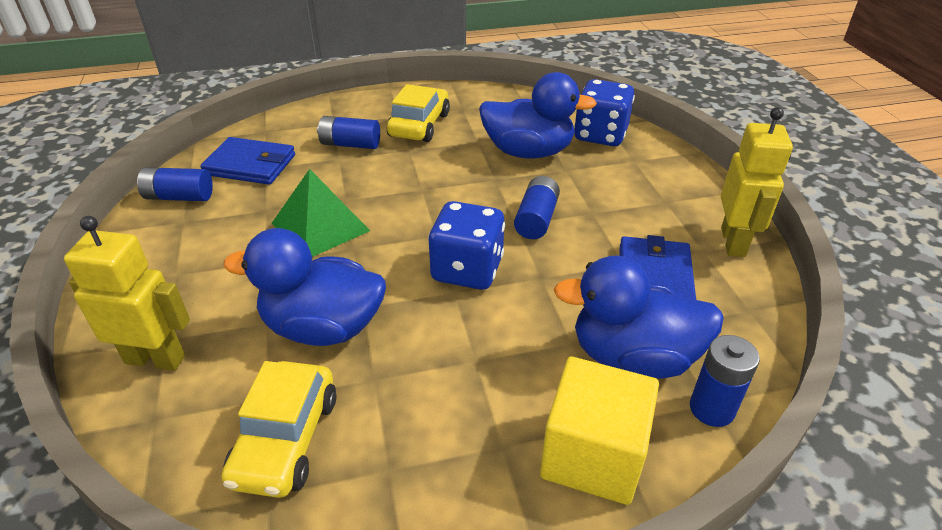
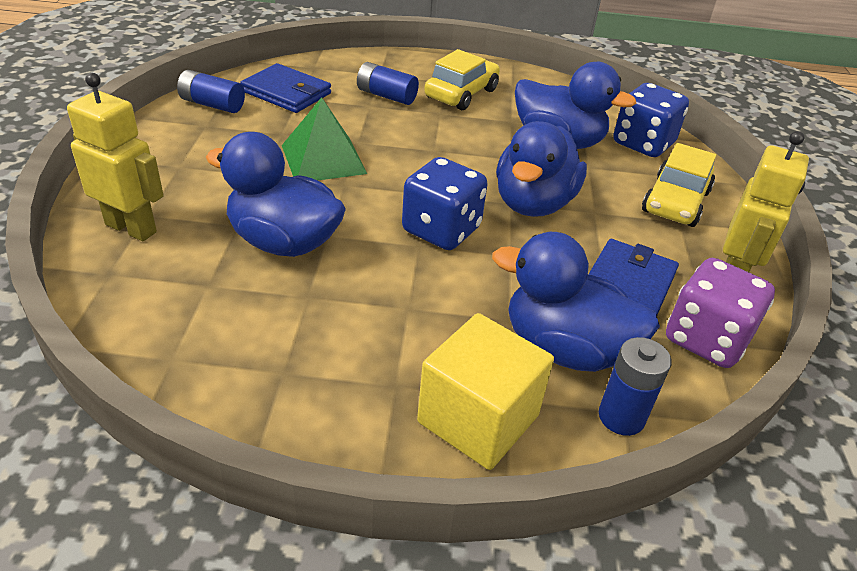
camera: 15 degrees right, 0 degrees up
yellow car [222,361,336,498] -> yellow car moved to [642,143,716,227]
blue battery [514,176,560,239] -> blue duck [496,121,587,217]
none -> purple dice [666,258,775,368]

